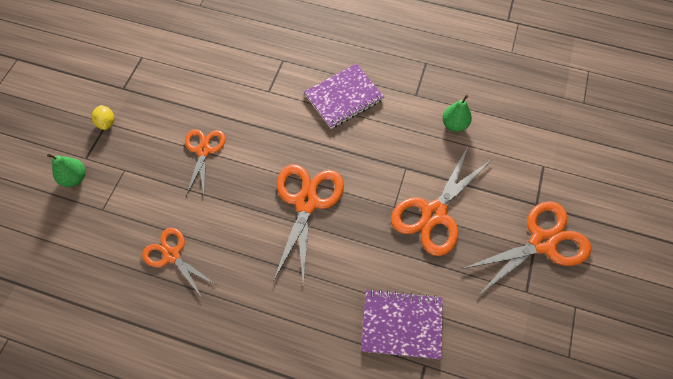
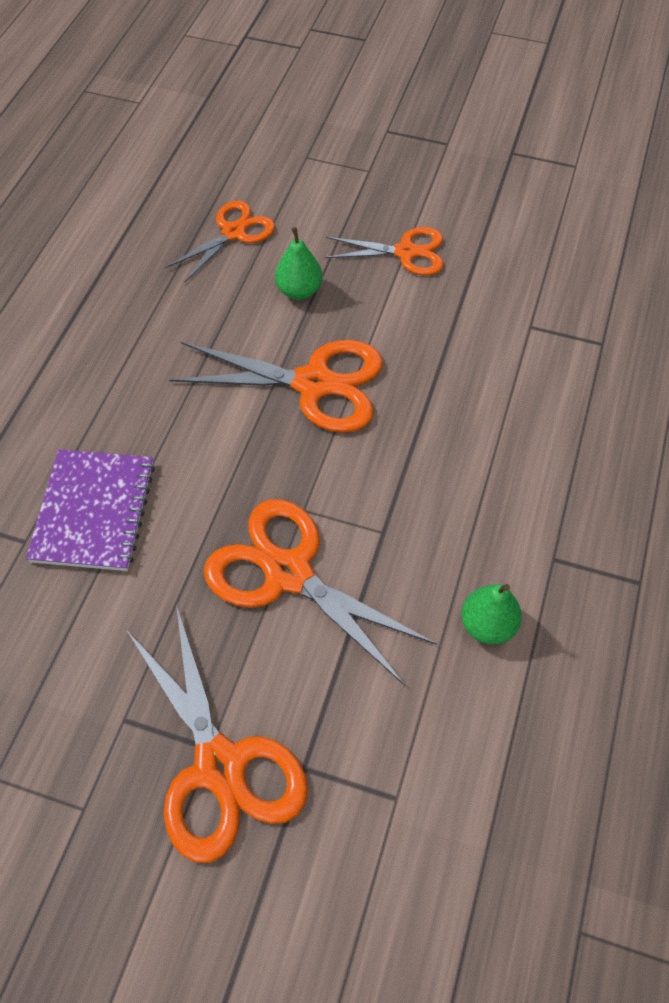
camera: 90 degrees right, 5 degrees down
green pear [47,154,86,187] -> green pear moved to [275,227,323,300]
yellow lemon [92,105,114,130] -> none
purple notebook [304,64,384,129] -> none

